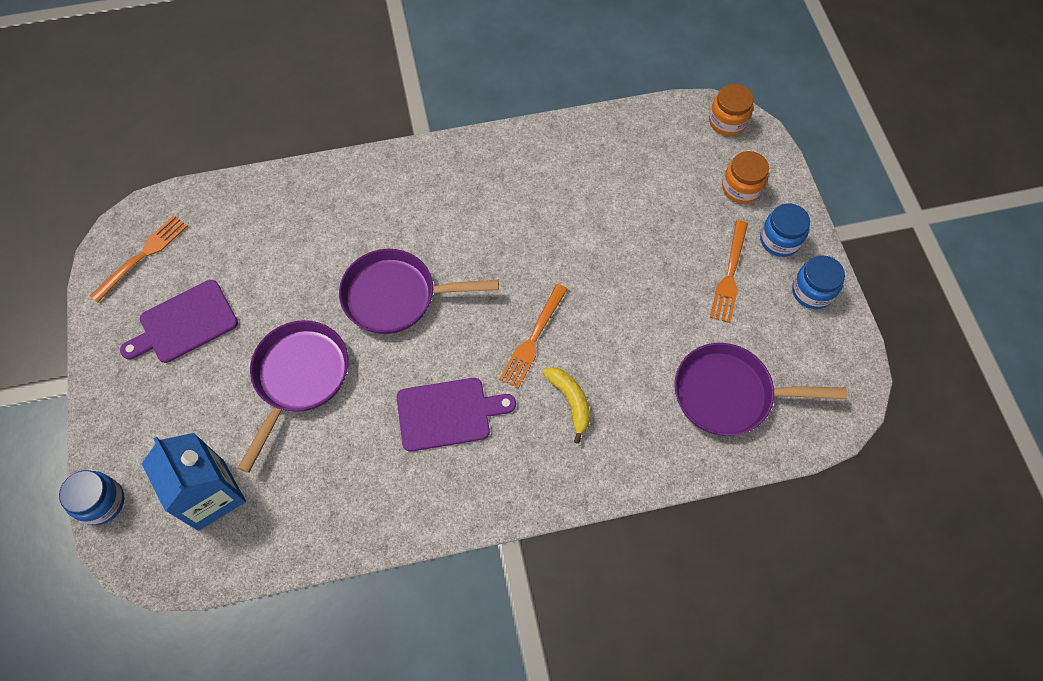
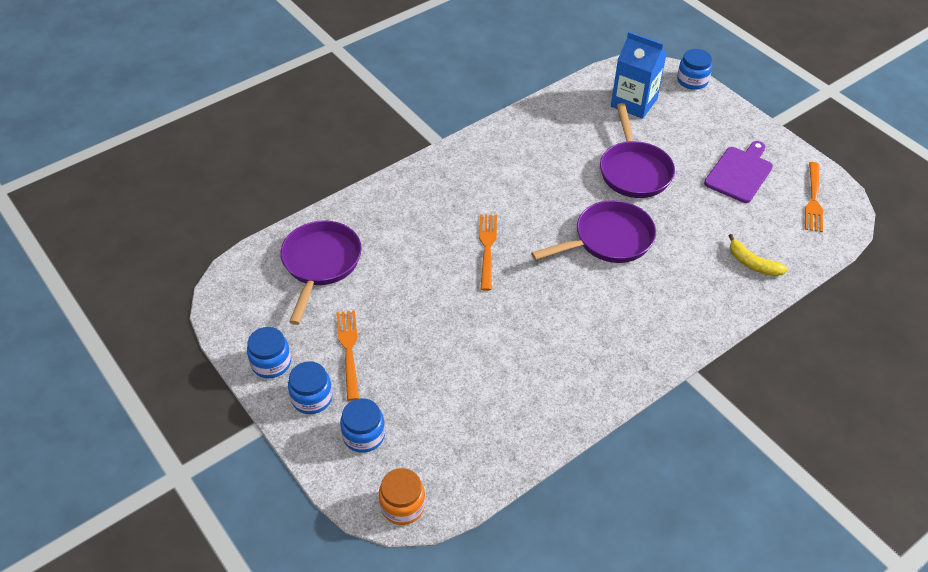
camera: 155 degrees right, 15 degrees down
purple cutting board [397,378,516,452] -> none
yellow banana [543,367,590,444] -> yellow banana moved to [729,234,788,276]
purple pan [674,343,847,436] -> purple pan turned 60 degrees counterclockwise [280,220,362,325]
orange jar [722,151,769,204] -> blue jar [340,398,385,453]

